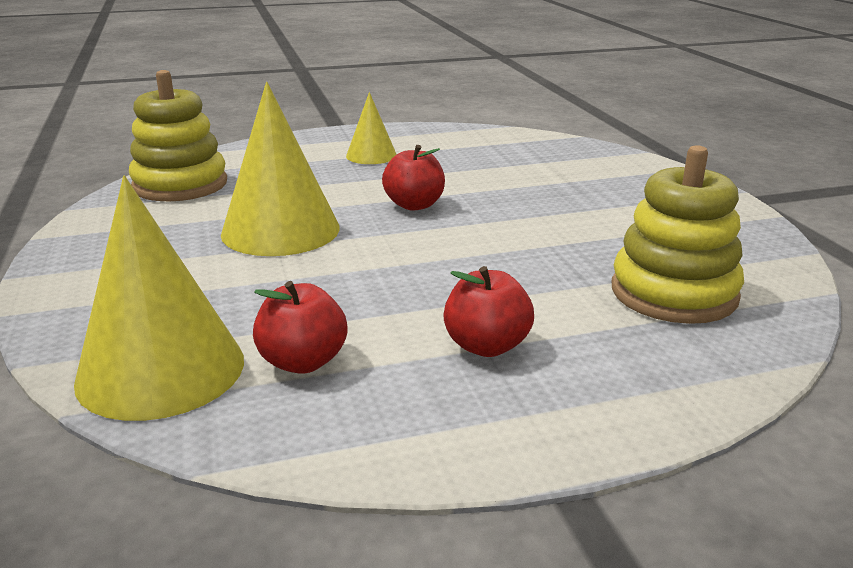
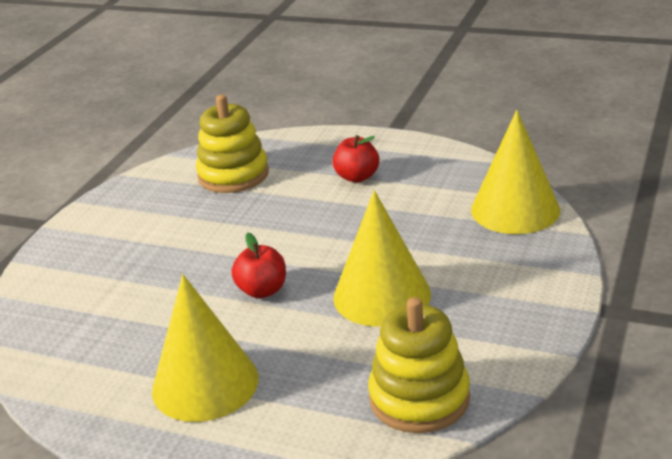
camera: 140 degrees left, 5 degrees up
red apple [253,281,347,374] -> none
yellow cone [346,92,397,164] -> yellow cone [152,274,259,422], size x1.84

